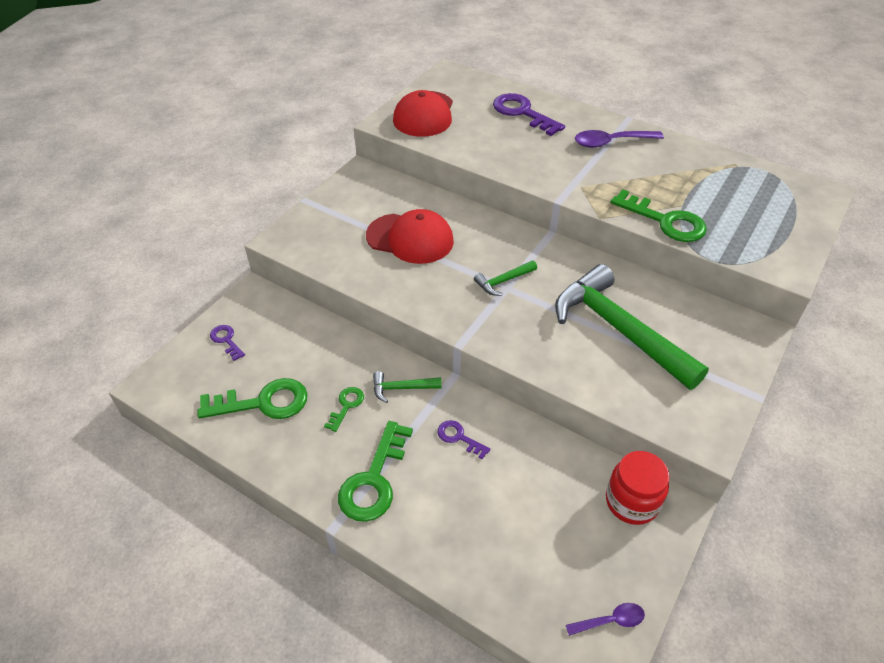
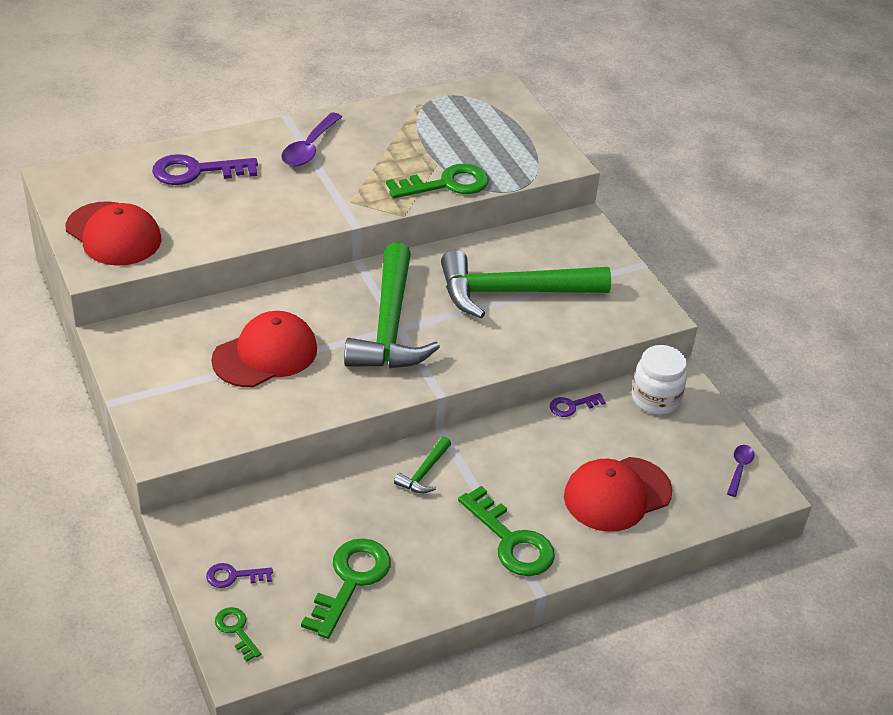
camera: 60 degrees left, 5 degrees down
green key [324,387,364,432] -> green key moved to [215,607,261,662]
purple key [438,420,490,459] -> purple key moved to [550,393,606,417]
green hammer [474,260,537,296] -> green hammer [344,242,440,368], size x2.38
red jar [606,451,670,525] -> white jar [632,345,687,414]
none -> red cap [564,457,672,532]

